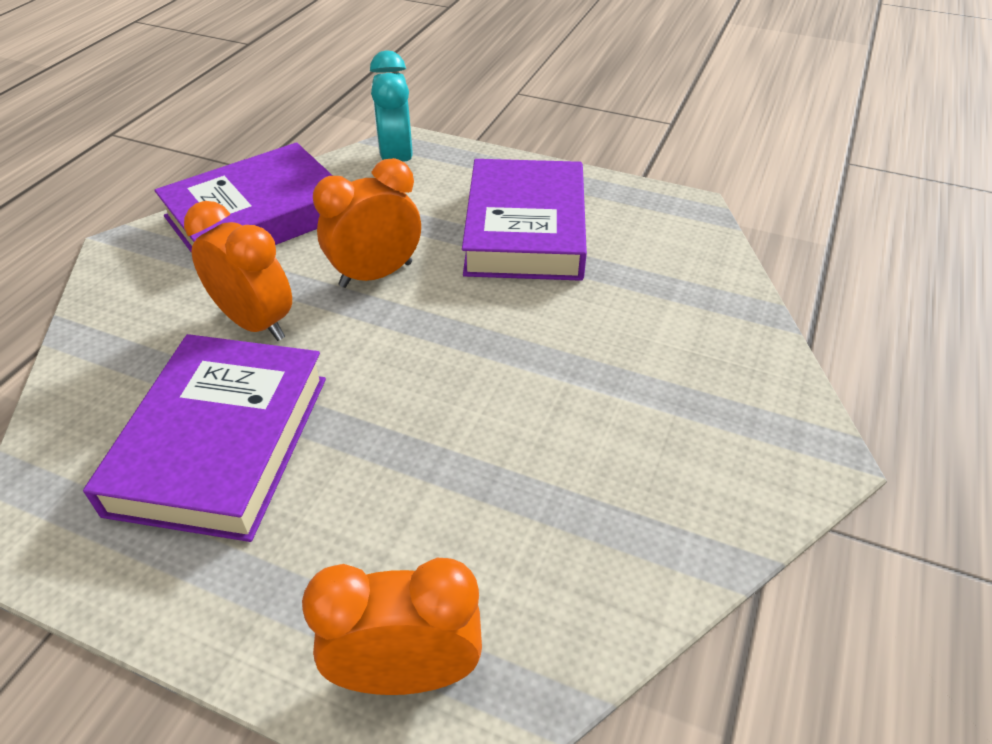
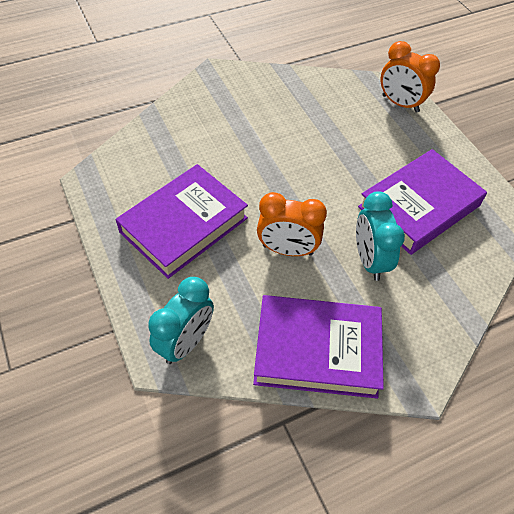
camera: 140 degrees left, 10 degrees up
orange clock [184,201,292,341] -> turquoise clock [356,191,405,281]

